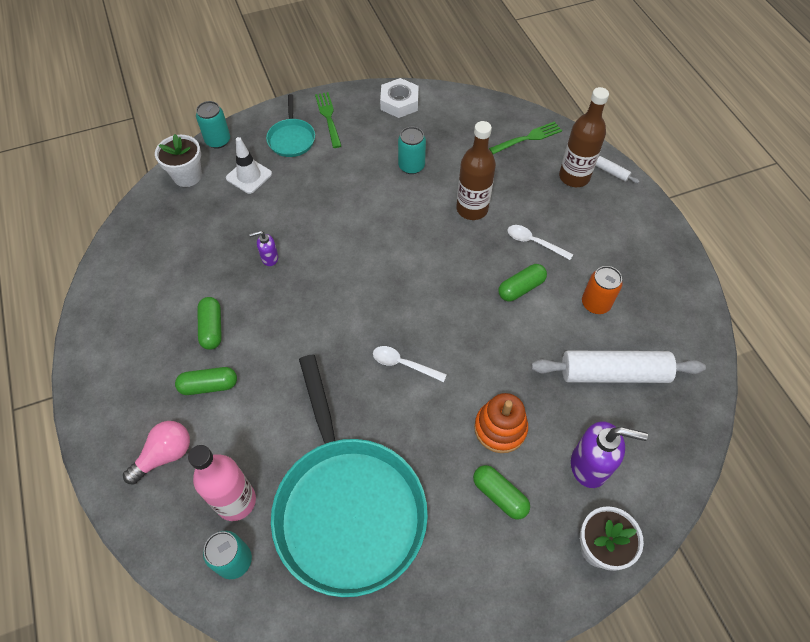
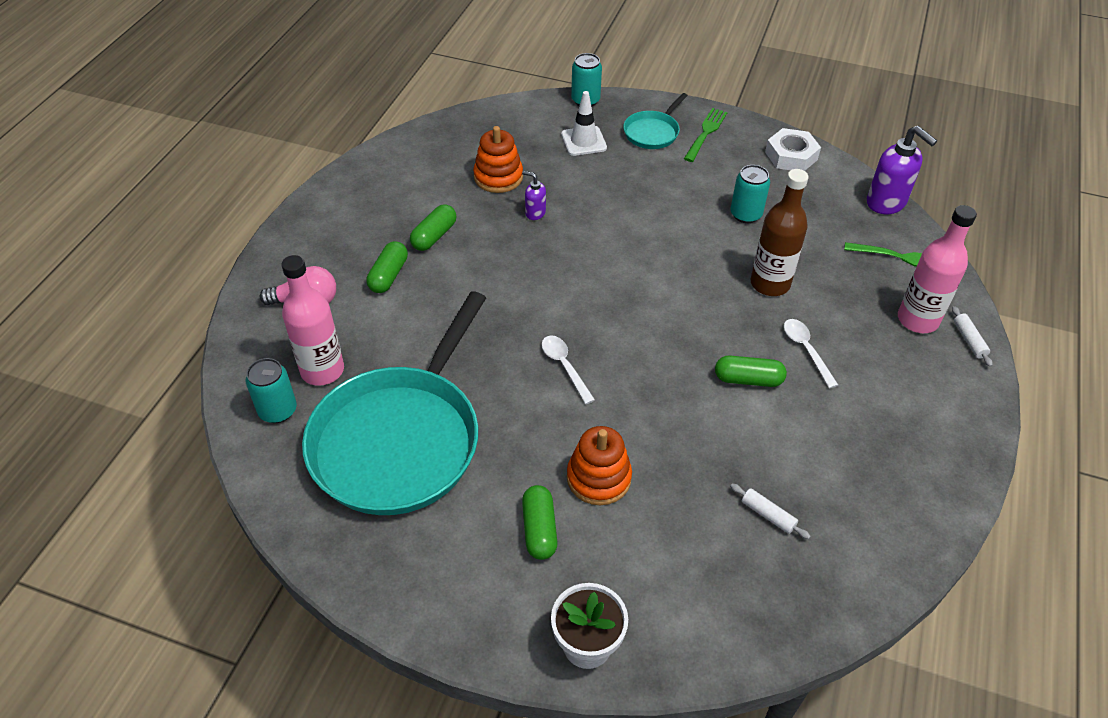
camera: 40 degrees right, 10 degrees down
white flower pot [155,134,202,187] -> none
green capsule [175,367,237,395] -> green capsule turned 75 degrees clockwise [366,241,408,293]
white rolling pin [531,351,706,383] -> white rolling pin [730,484,811,539], size x0.41
brown bottle [559,87,609,187] -> pink bottle [898,205,977,333]
purple soap dispenser [571,421,648,488] -> purple soap dispenser moved to [867,126,937,214]
orange can [582,266,623,314] -> none
none -> orange stacking toy [473,126,523,193]

